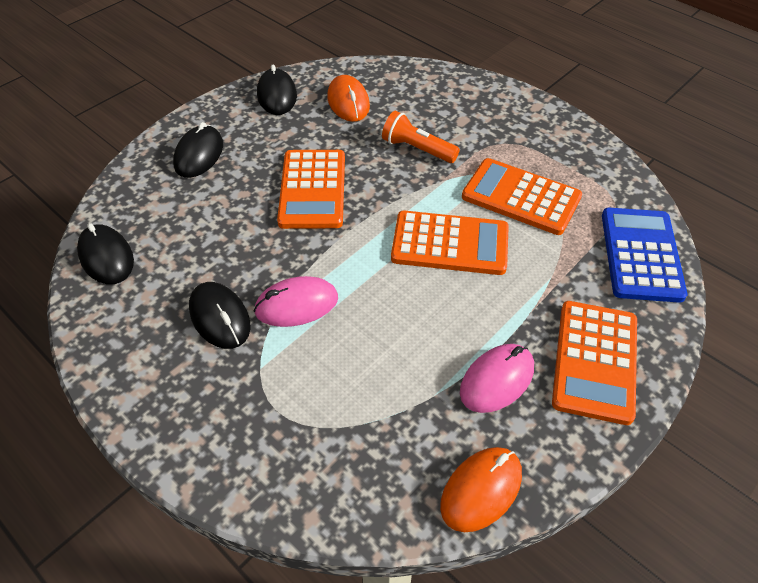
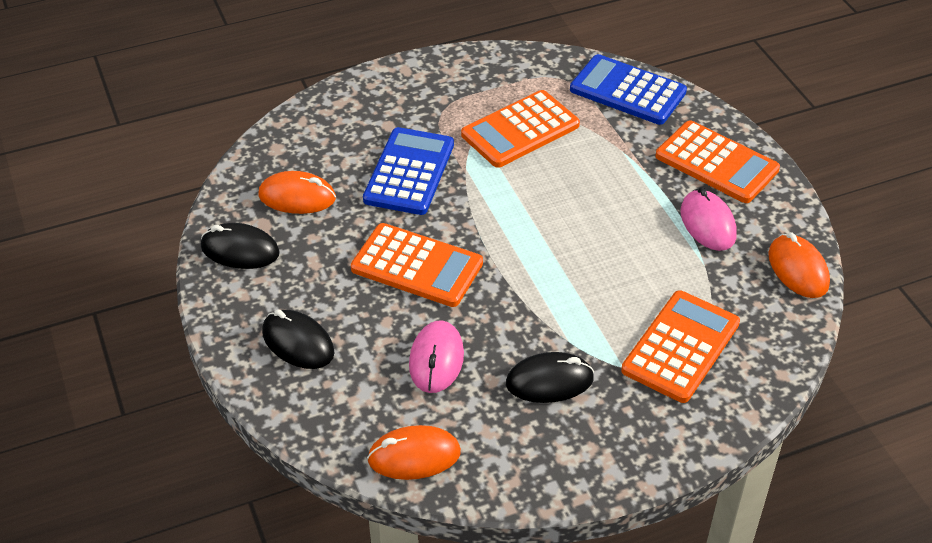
camera: 65 degrees left, 5 degrees down
black mouse [77,223,134,284] -> orange mouse [367,425,461,480]
pink mouse [254,276,338,327] -> pink mouse moved to [409,320,464,393]
orange flashlight [382,111,460,163] -> blue calculator [363,127,454,215]
orange calculator [391,211,509,275] -> orange calculator moved to [621,290,740,403]

